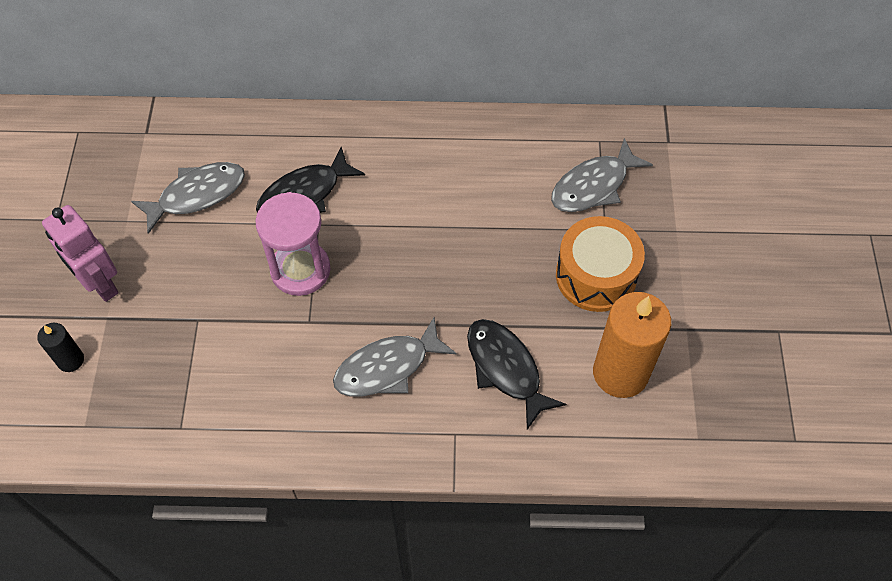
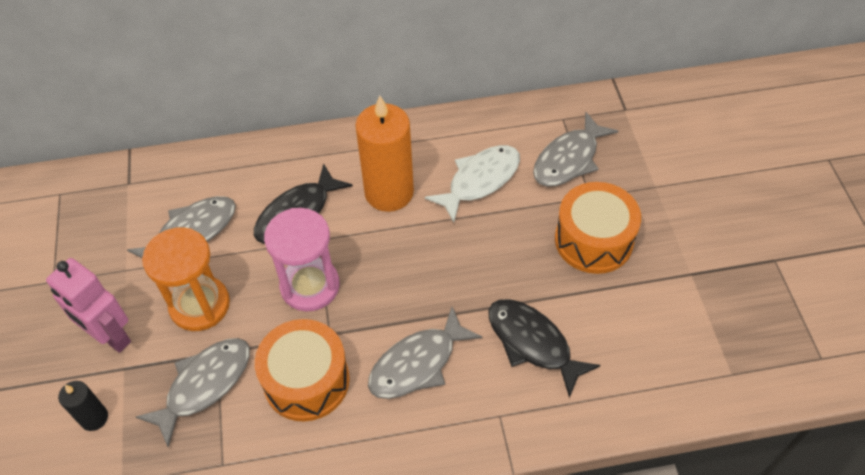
camera: 10 degrees left, 5 degrees down
orange candle [593,292,671,398] -> orange candle moved to [356,95,414,212]
none -> grey fish [136,338,250,447]
none -> orange hourglass [142,227,230,331]
none -> orange drum [255,319,350,422]
none -> white fish [425,145,520,223]

